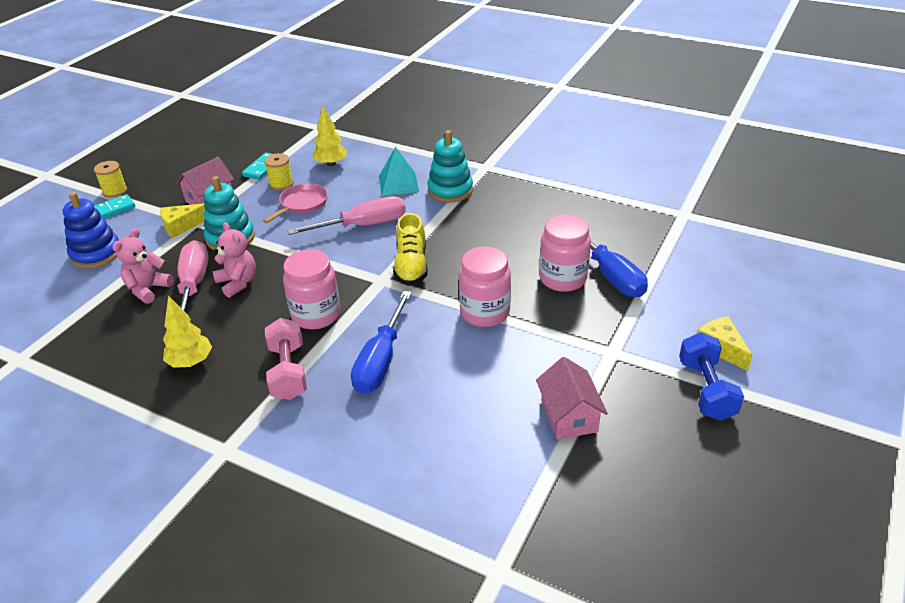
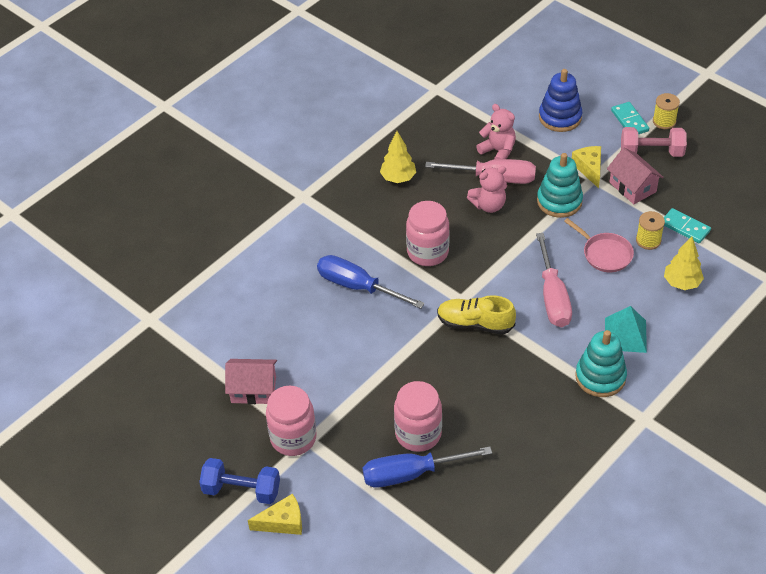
camera: 105 degrees right, 10 degrees up
pink dumbbell [265,318,307,400] -> pink dumbbell moved to [621,127,687,157]
pink jar [459,246,511,327] -> pink jar moved to [266,386,316,456]

